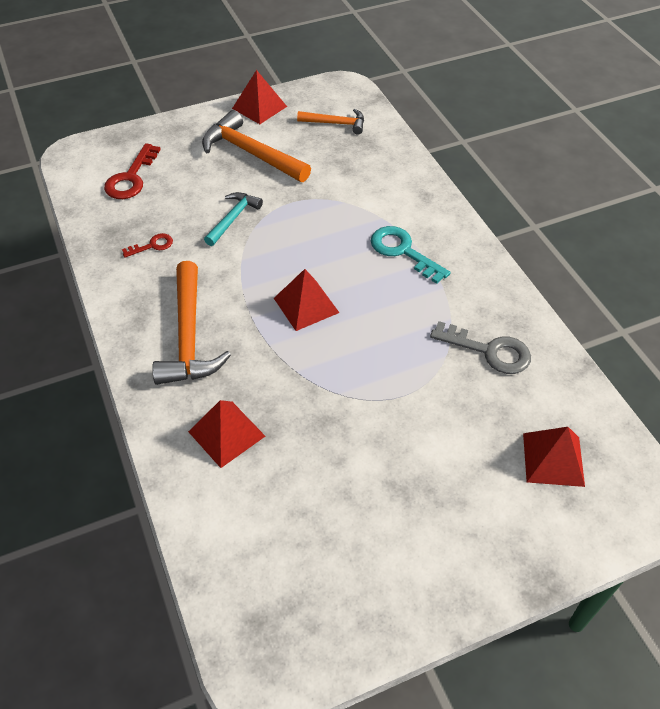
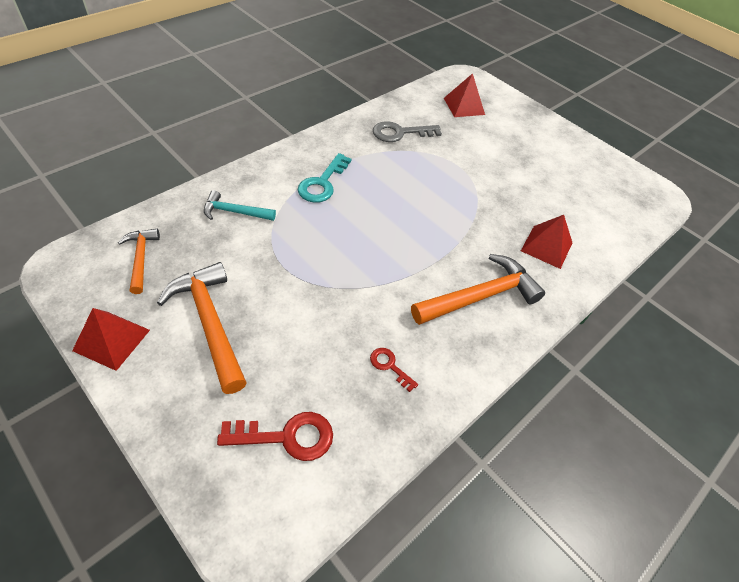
camera: 115 degrees left, 0 degrees up
orange hammer [202,110,311,182] -> orange hammer turned 135 degrees clockwise [157,262,247,394]
turquoise hammer [204,192,263,246] -> turquoise hammer moved to [204,190,276,221]
red pyramid [274,269,339,331] -> none
grey key [430,321,531,374] -> grey key turned 105 degrees counterclockwise [373,121,442,142]

